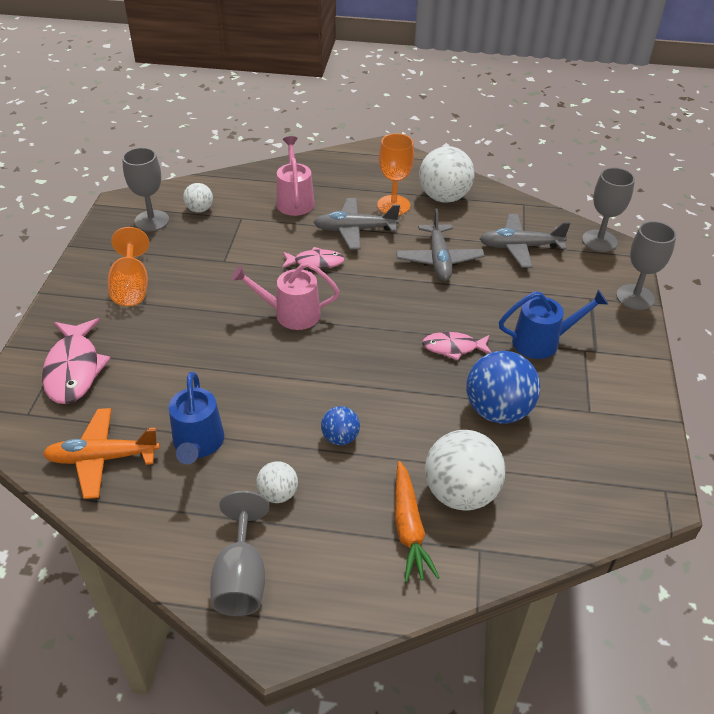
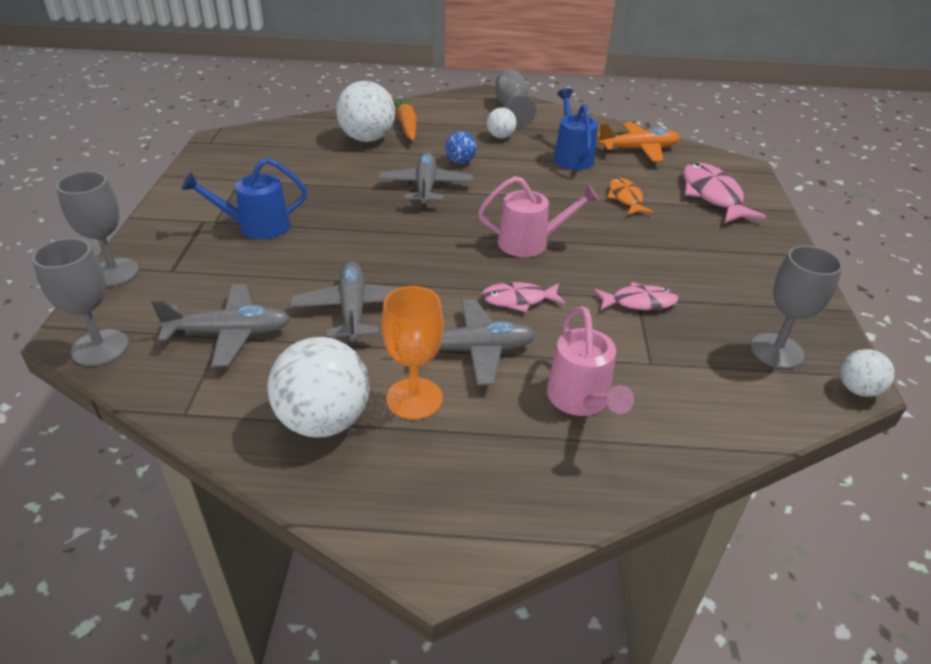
camera: 175 degrees right, 5 degrees down
orange goblet [108,227,149,306] -> none
white ball [183,183,213,213] -> white ball moved to [840,349,895,397]
pink fish [422,332,492,360] -> pink fish moved to [594,282,678,311]
blue ball [466,351,540,424] -> none
none -> grey plane [378,152,473,207]
none -> orange fish [607,178,653,215]

